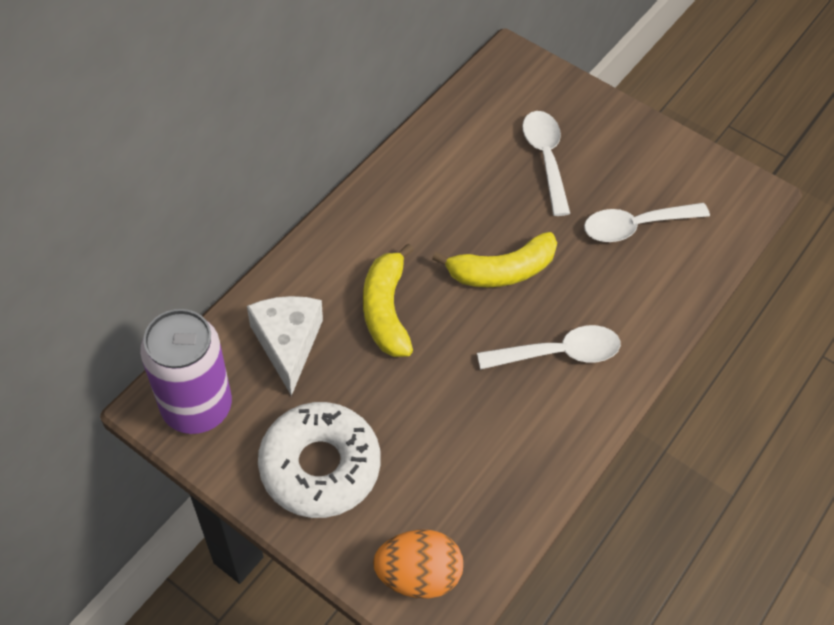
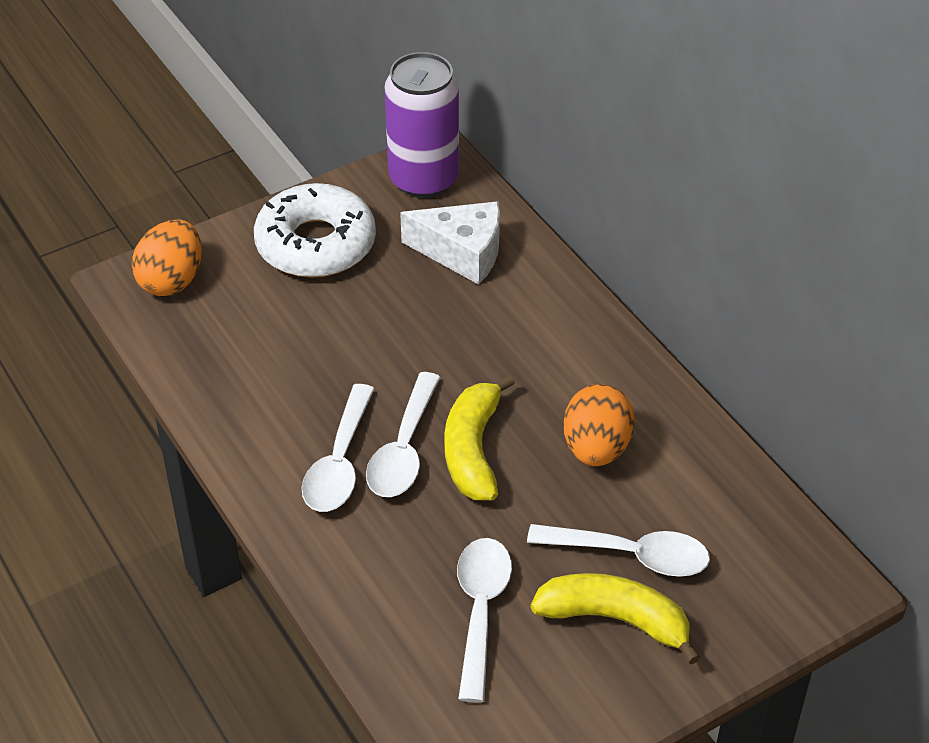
camera: 115 degrees right, 10 degrees down
yellow banana [363,244,414,357] -> yellow banana moved to [531,573,701,664]
none -> white spoon [366,372,441,497]
none -> orange egg [563,384,635,466]

